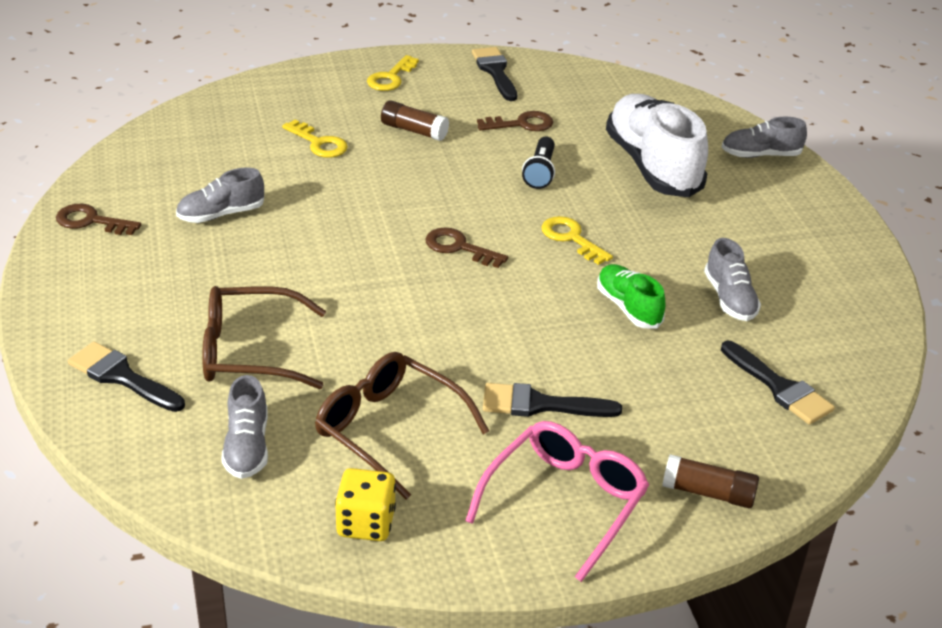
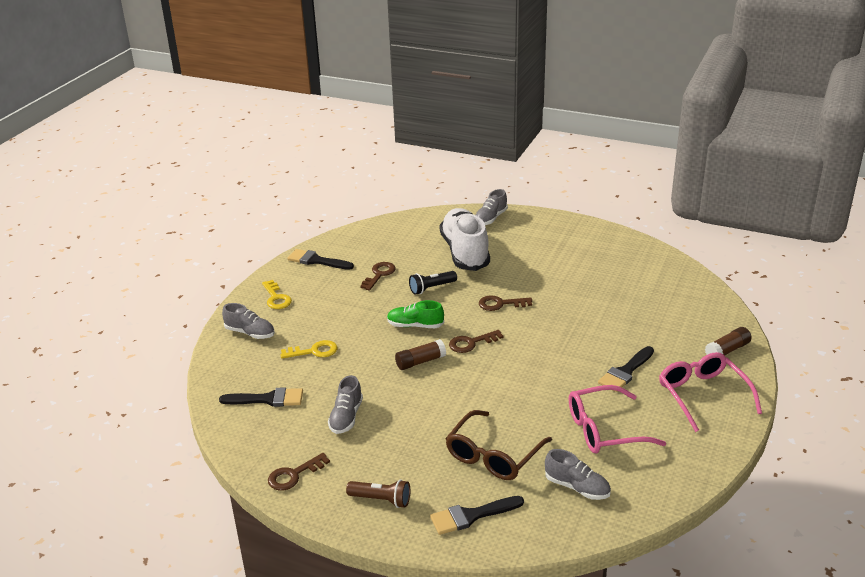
camera: 50 degrees left, 5 degrees down
brown glasses [315,352,489,500] -> pink glasses [569,385,666,453]
yellow dice [335,468,396,541] -> none
brown glue stick [381,100,449,141] -> brown glue stick moved to [395,339,446,370]
black flashlight [522,137,555,189] -> black flashlight turned 105 degrees clockwise [409,271,457,295]
yellow key [541,216,613,265] -> brown key [479,295,532,311]
green shoe [597,264,665,328] -> green shoe moved to [387,300,444,328]
white shoe [606,94,708,197] -> white shoe turned 60 degrees clockwise [440,208,490,271]
grey shoe [704,238,761,321] -> grey shoe moved to [222,303,275,339]
black brush [721,341,835,425] -> black brush moved to [219,388,303,407]
none -> brown flashlight [346,480,410,508]

